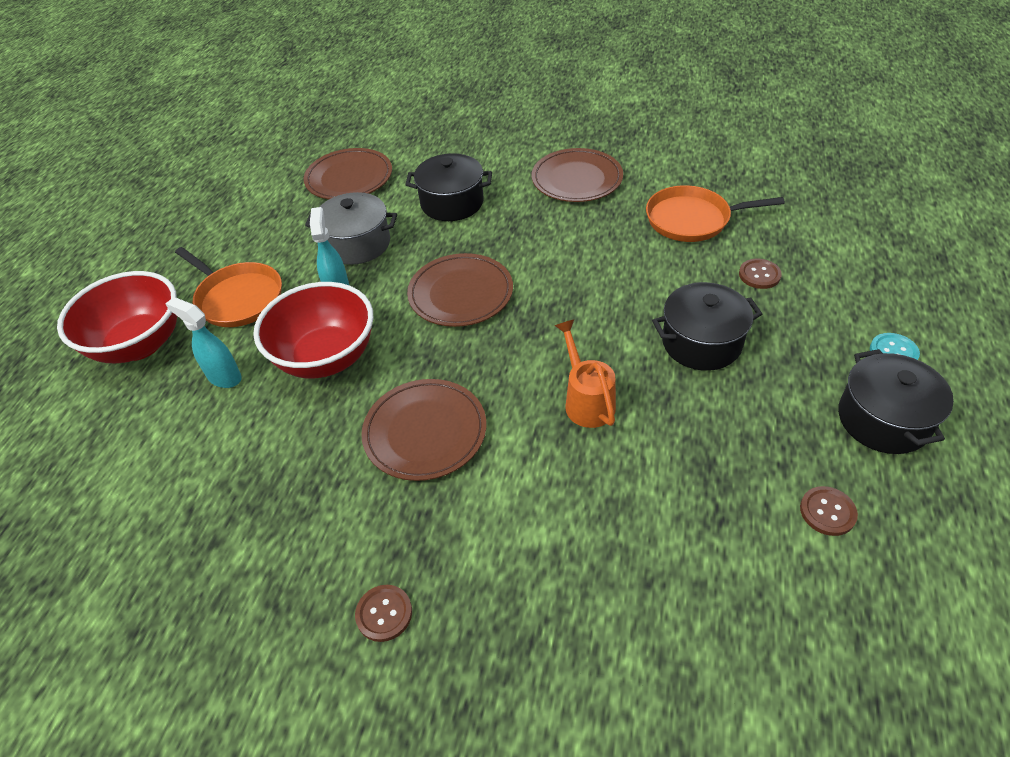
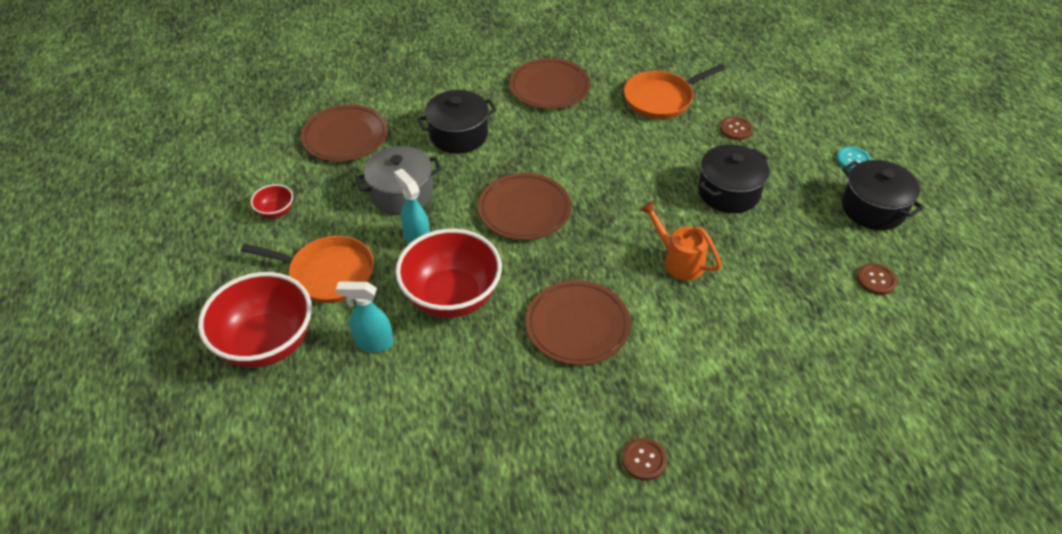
camera: 30 degrees left, 0 degrees up
none -> red bowl [251,184,293,218]

